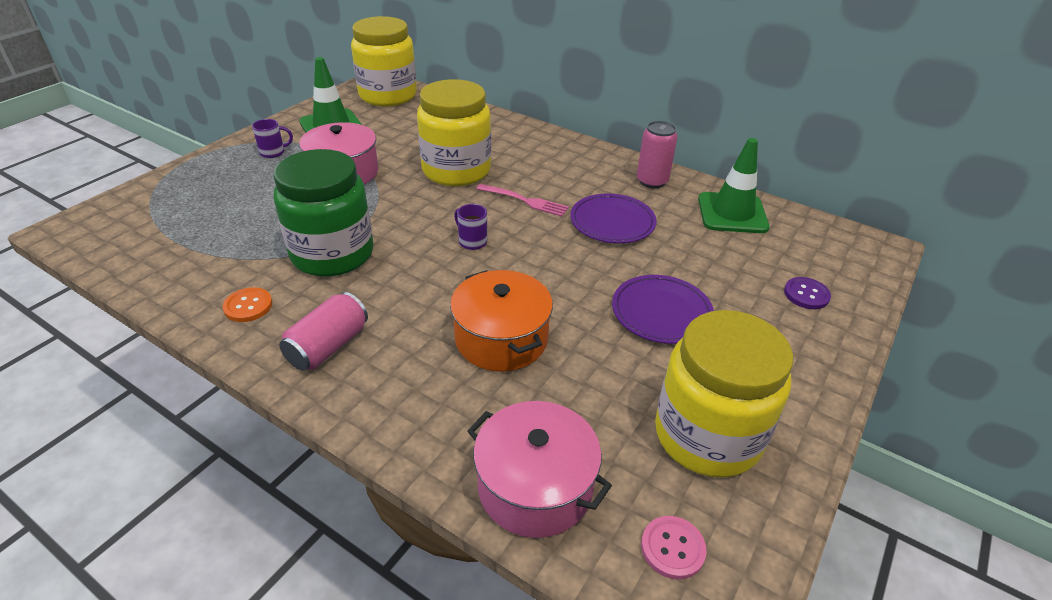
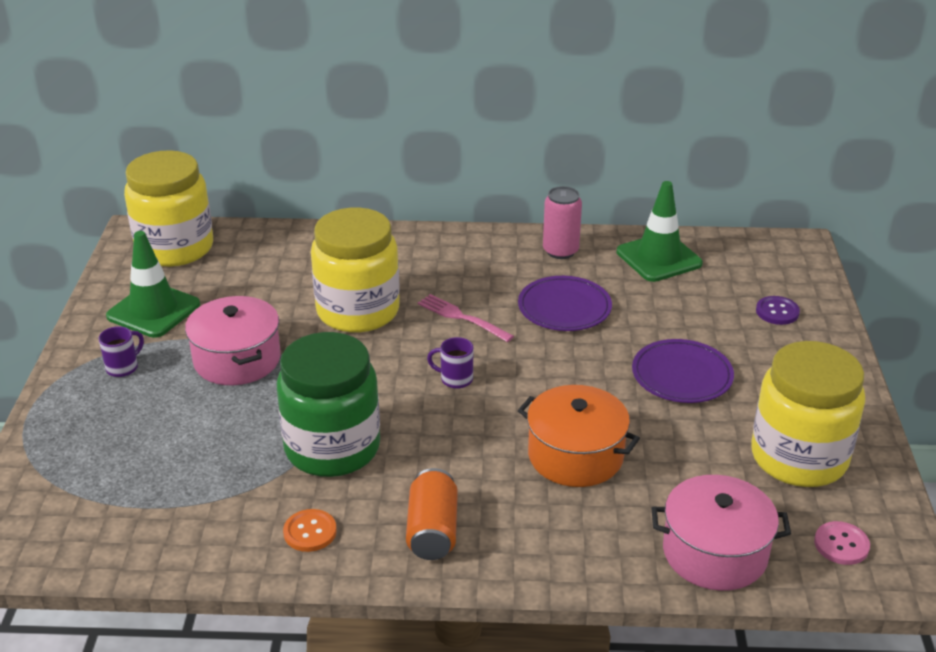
camera: 30 degrees left, 5 degrees down
pink can [279,292,368,371] -> orange can [406,468,458,560]
pink fork [476,184,569,217] -> pink fork turned 135 degrees counterclockwise [418,294,514,342]

